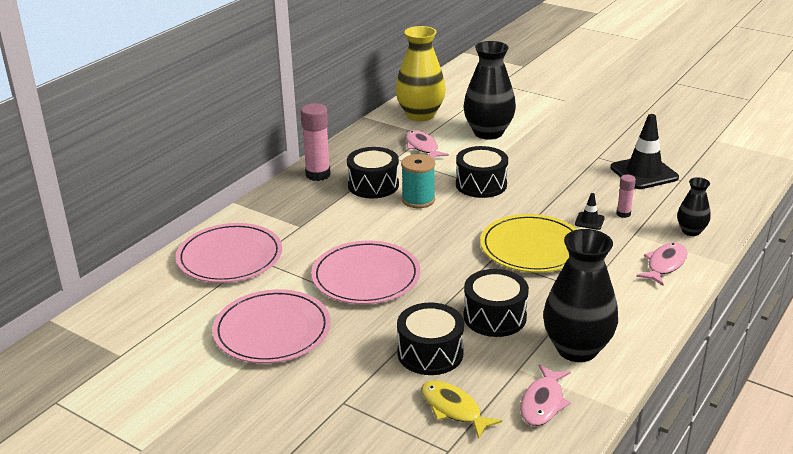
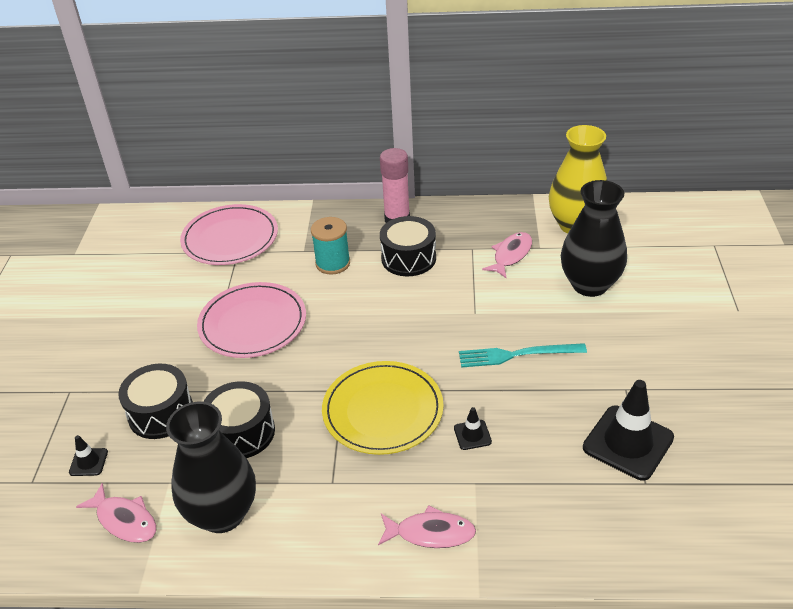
camera: 60 degrees right, 10 degrees up
pink plate [212,289,331,363] -> none
turquoise spool [401,154,435,208] -> turquoise spool moved to [311,217,350,275]
yellow fish [421,381,502,439] -> black traffic cone [69,435,108,476]
black drum [456,146,508,198] -> none
pink fish [521,364,571,426] -> pink fish turned 135 degrees counterclockwise [76,483,156,543]
pink glue stick [617,175,636,218] -> none
black vase [677,177,711,236] -> none
none -> turquoise fork [459,343,587,368]

